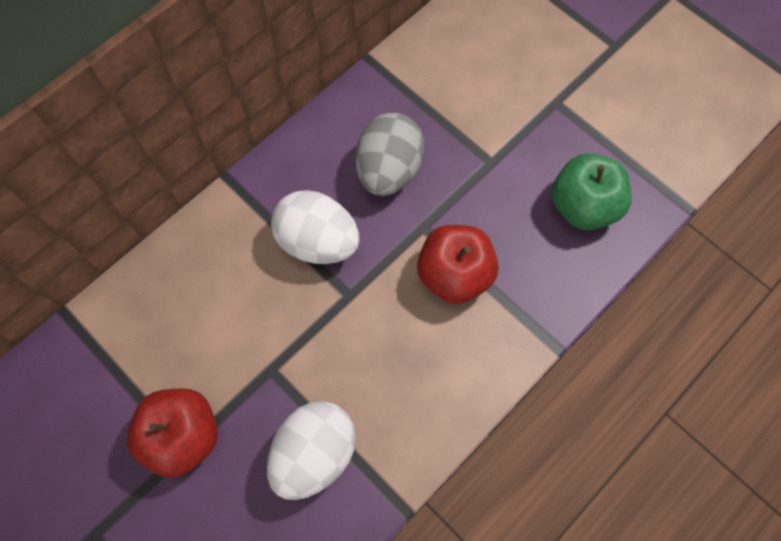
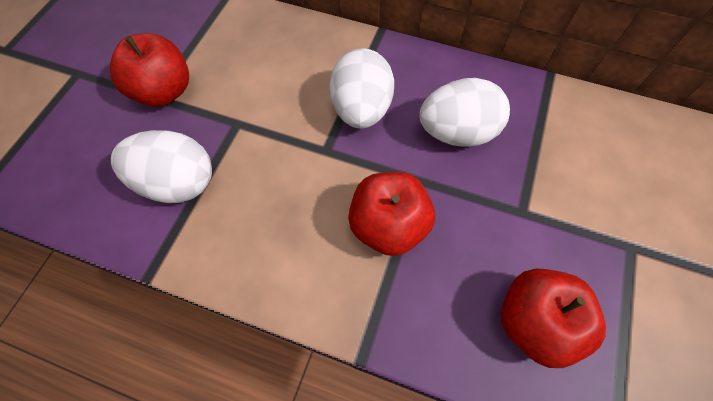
camera: 65 degrees right, 5 degrees down
grey egg [355,113,424,196] -> white egg [419,78,510,147]
green apple [551,153,631,230] -> red apple [501,269,606,368]

